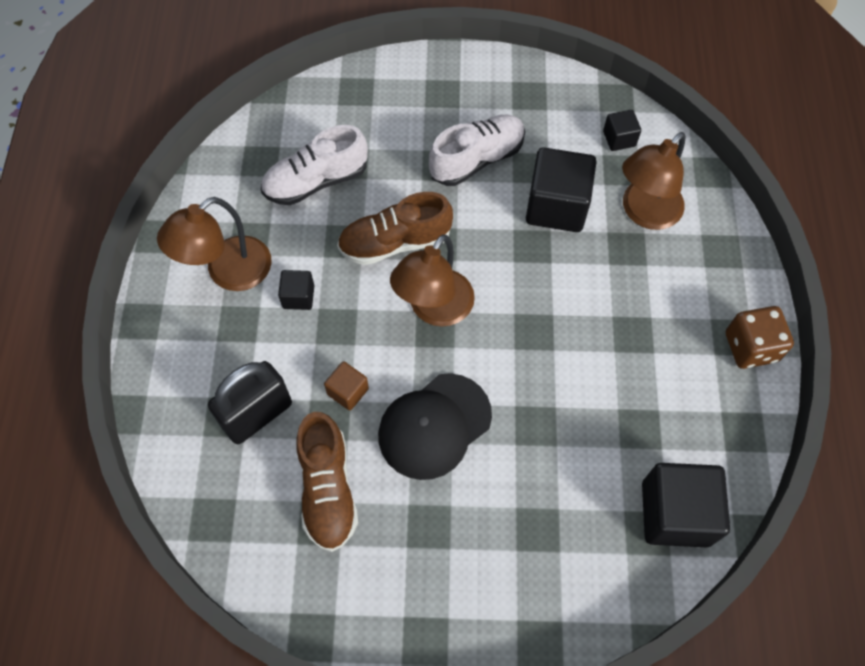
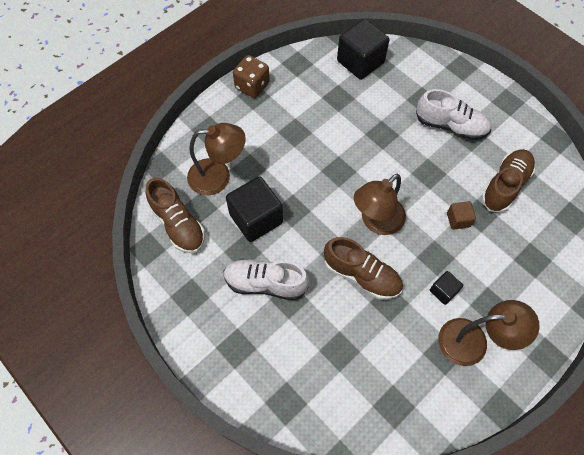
camera: 135 degrees left, 0 degrees up
black padlock [208,361,292,444] -> none
white shoe [261,125,368,205] -> white shoe moved to [416,89,491,140]
black cap [378,373,492,480] -> none
brown lamp [390,234,475,327] -> brown lamp turned 150 degrees clockwise [354,174,406,235]
black cube [603,110,641,151] -> brown shoe [146,178,205,253]

